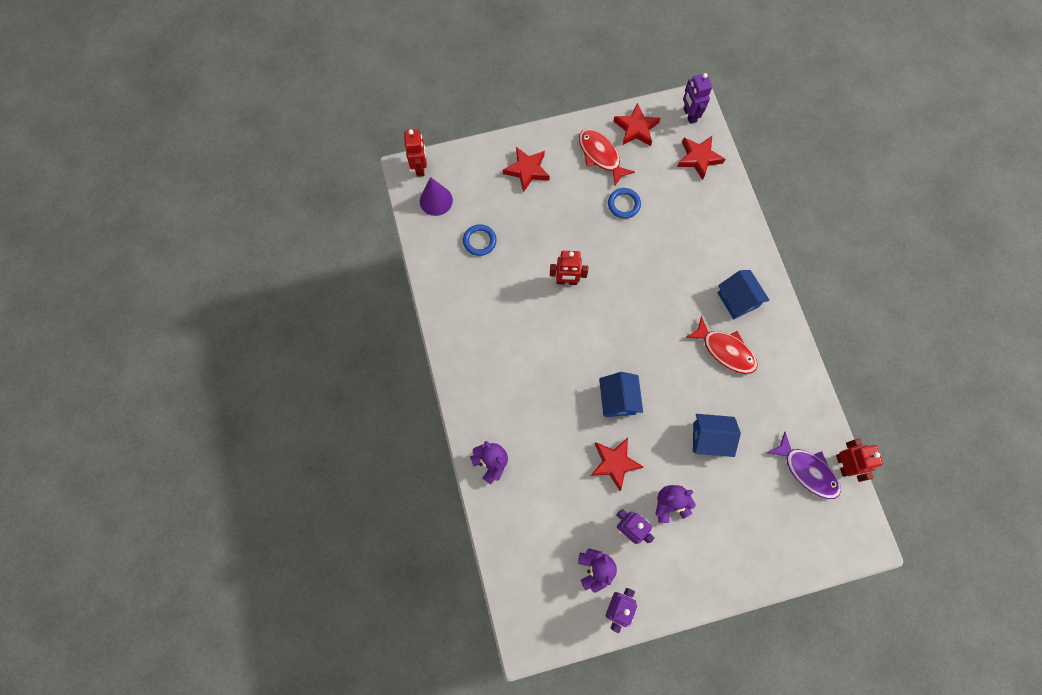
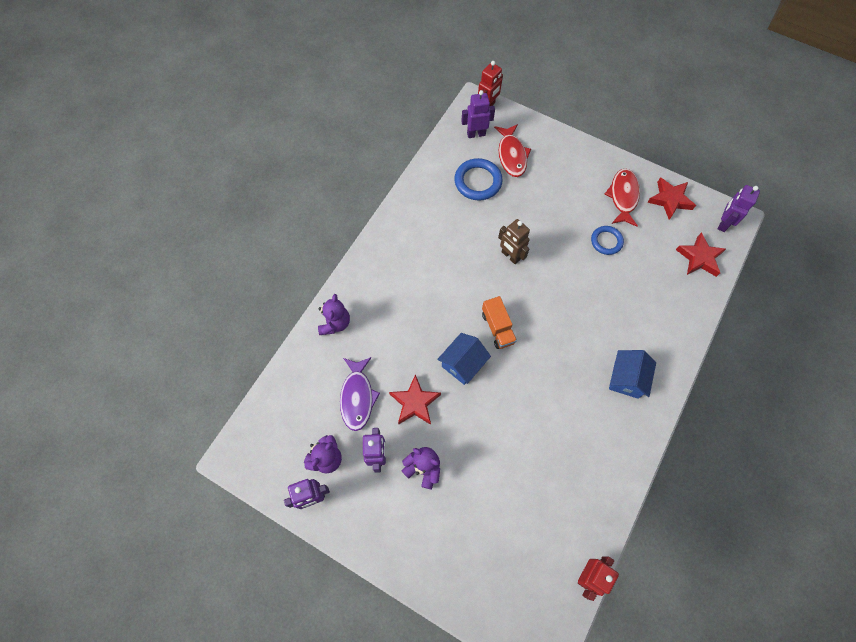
camera: 45 degrees right, 5 degrees down
purple cone [420,177,453,216] -> purple robot [461,90,495,138]
blue ring [463,224,497,256] -> blue ring [454,158,503,200], size x1.55
red star [503,147,550,192] -> none
red robot [550,251,588,285] -> brown robot [498,219,530,264]
red fish [685,316,758,374] -> red fish moved to [494,124,531,177]
blue house [693,414,741,457] -> none
purple fish [767,432,841,499] -> purple fish moved to [340,357,380,431]
none -> orange truck [482,296,517,349]

